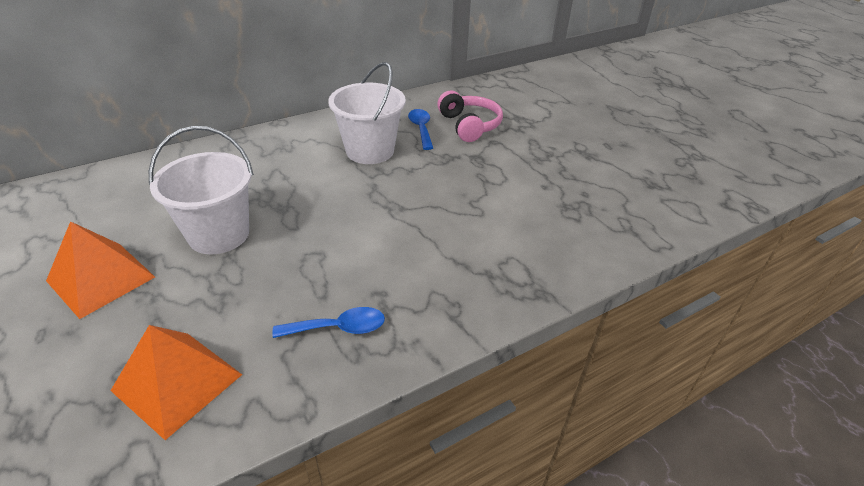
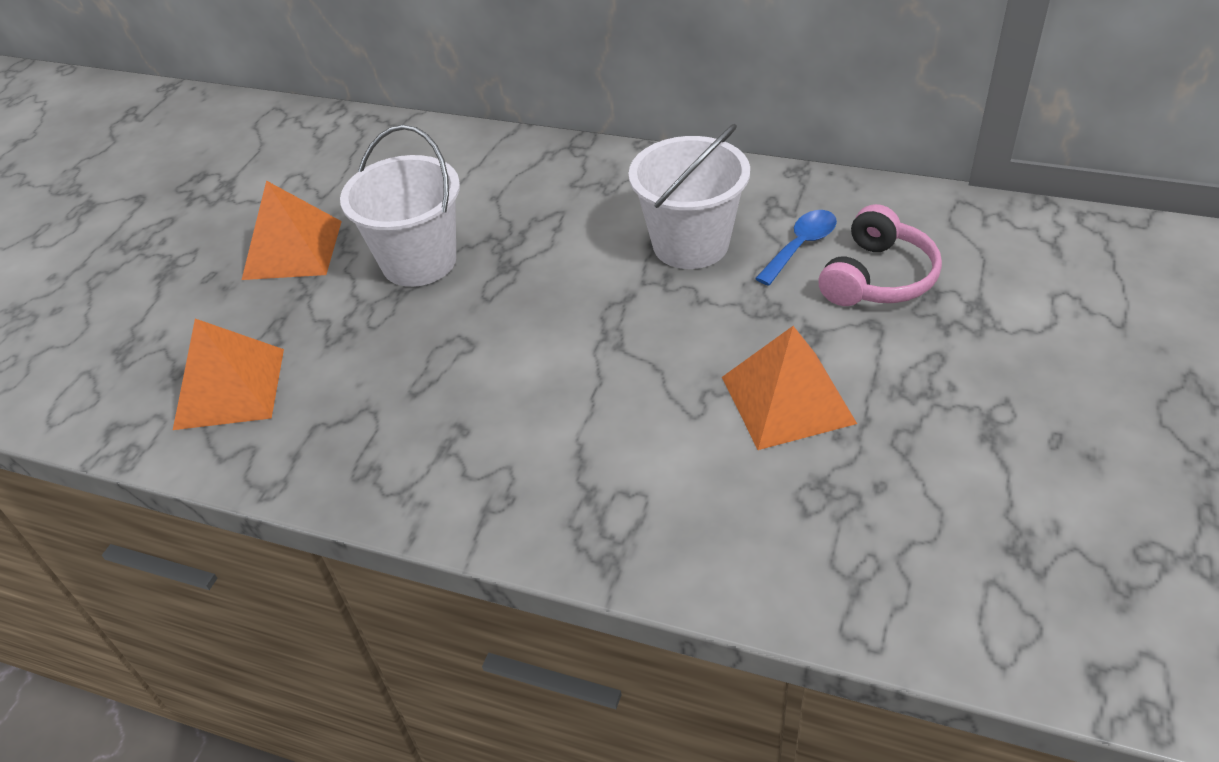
camera: 55 degrees right, 5 degrees up
blue spoon [272,307,385,338] -> none
none -> orange pyramid [722,326,857,450]

